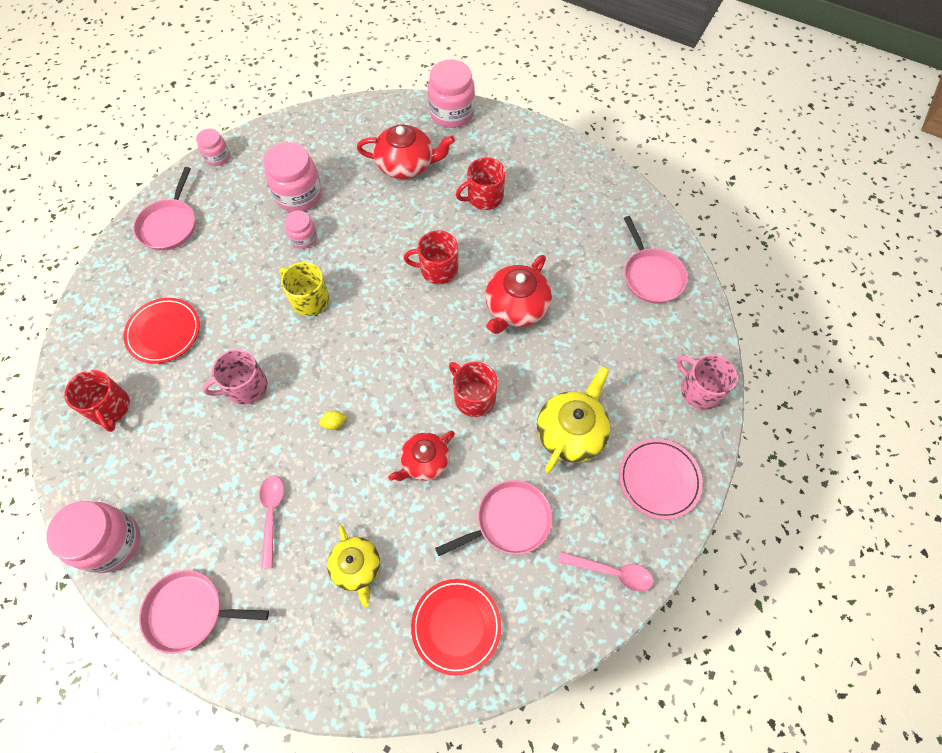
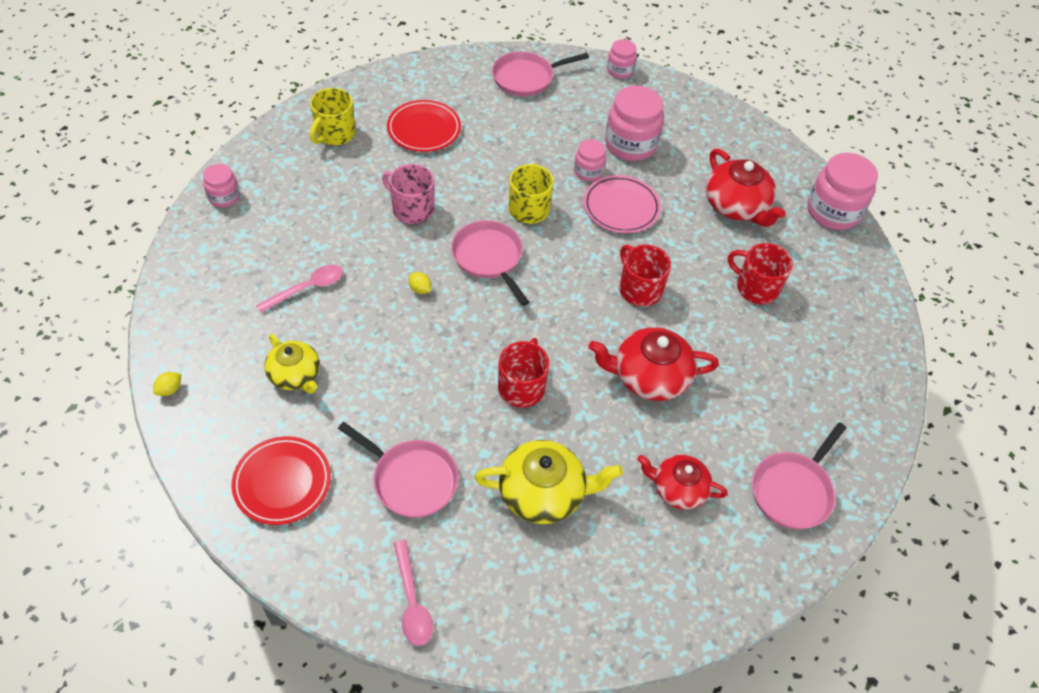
camera: 55 degrees right, 10 degrees down
pink jar [46,501,140,573] -> pink jar [203,164,240,207], size x0.55
red mug [64,370,130,432] -> yellow mug [310,88,356,145]
pink pan [139,570,269,654] -> pink pan moved to [451,220,529,306]
yellow teapot [327,525,380,607] -> yellow teapot turned 75 degrees counterclockwise [264,334,320,394]
red teapot [388,431,455,481] -> red teapot moved to [637,455,728,510]
pink plate [619,439,703,519] -> pink plate moved to [583,175,661,233]
pink mug [677,354,737,410] -> none
none -> yellow lemon [153,372,181,396]

